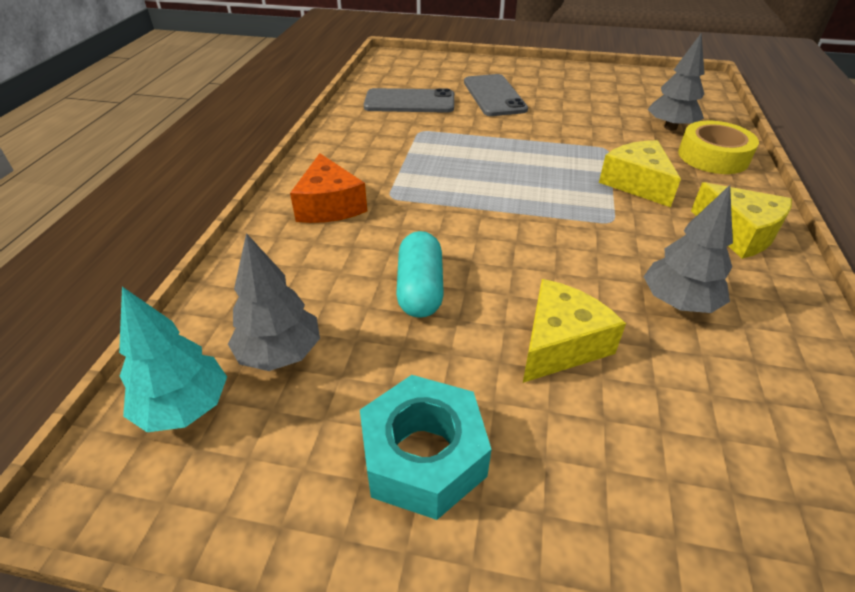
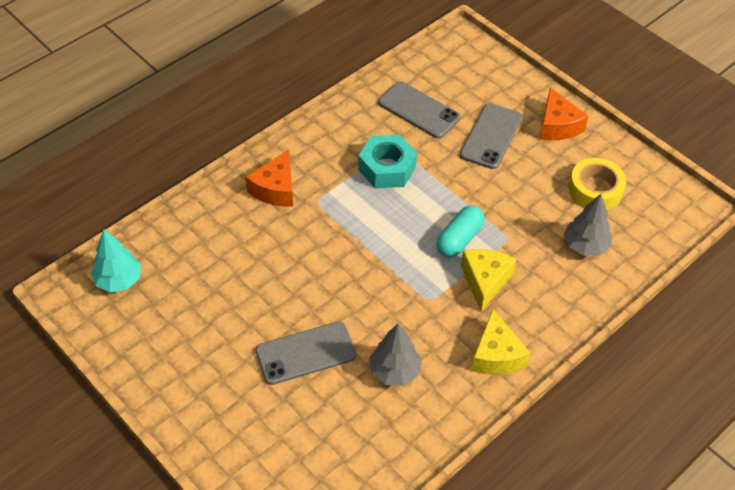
camera: 35 degrees right, 10 degrees up
grey tree [228,233,320,371] -> none
turquoise nut [360,375,492,520] -> turquoise nut moved to [359,134,417,188]
turquoise capsule [396,231,444,318] -> turquoise capsule moved to [436,205,485,257]
yellow cheese [523,279,626,383] -> grey phone [255,322,356,385]
yellow tape [678,121,759,174] -> yellow tape moved to [569,158,626,210]
none -> orange cheese [540,87,589,140]

